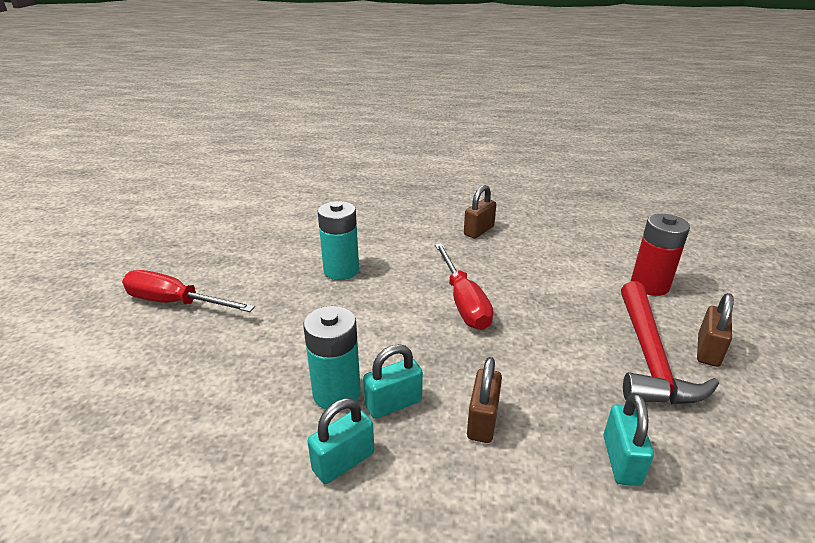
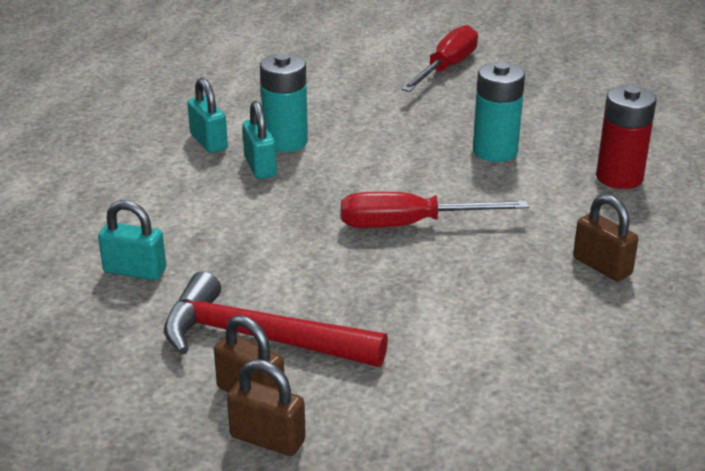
camera: 100 degrees right, 0 degrees up
brown padlock [467,357,502,443] -> brown padlock moved to [227,359,306,456]
red battery [631,214,690,296] -> red battery moved to [596,86,656,189]

